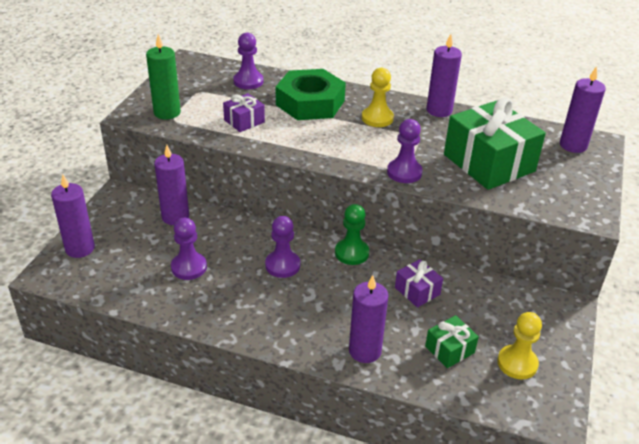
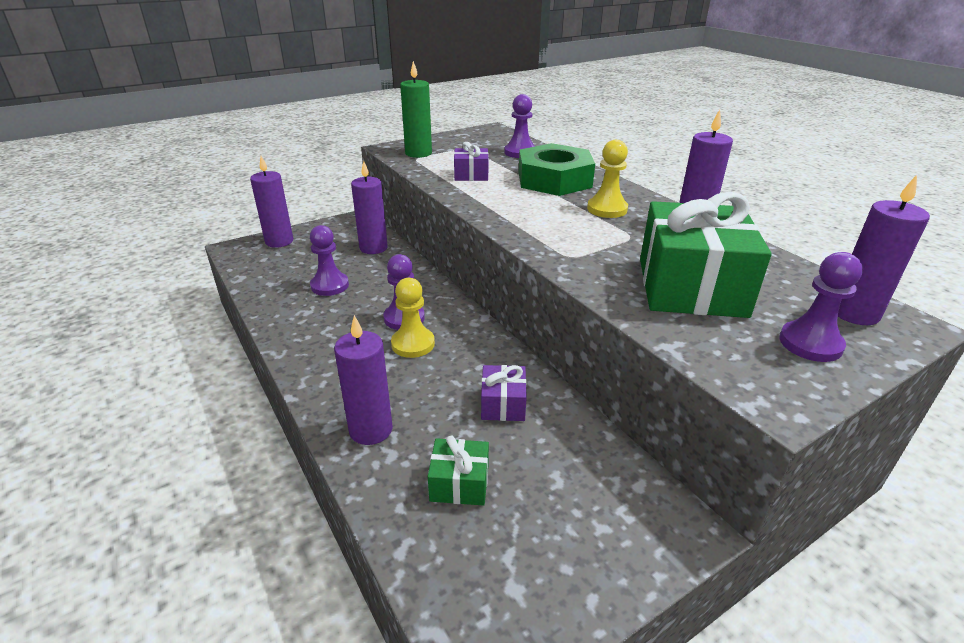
camera: 40 degrees right, 5 degrees down
green pawn [335,204,369,265] -> none
purple pawn [387,119,423,183] -> purple pawn moved to [779,252,863,362]
yellow pawn [497,312,542,379] -> yellow pawn moved to [391,278,435,358]

